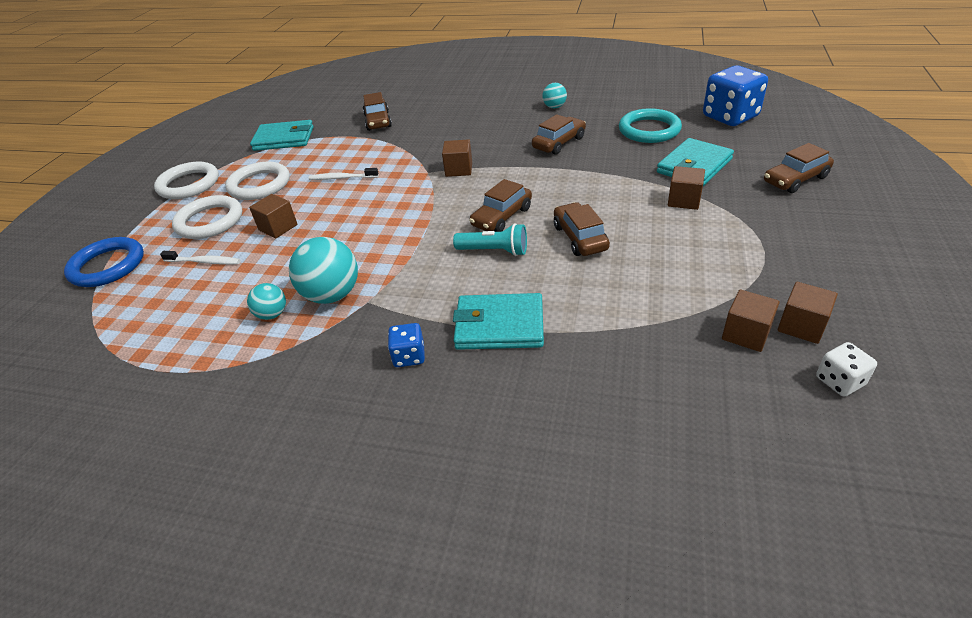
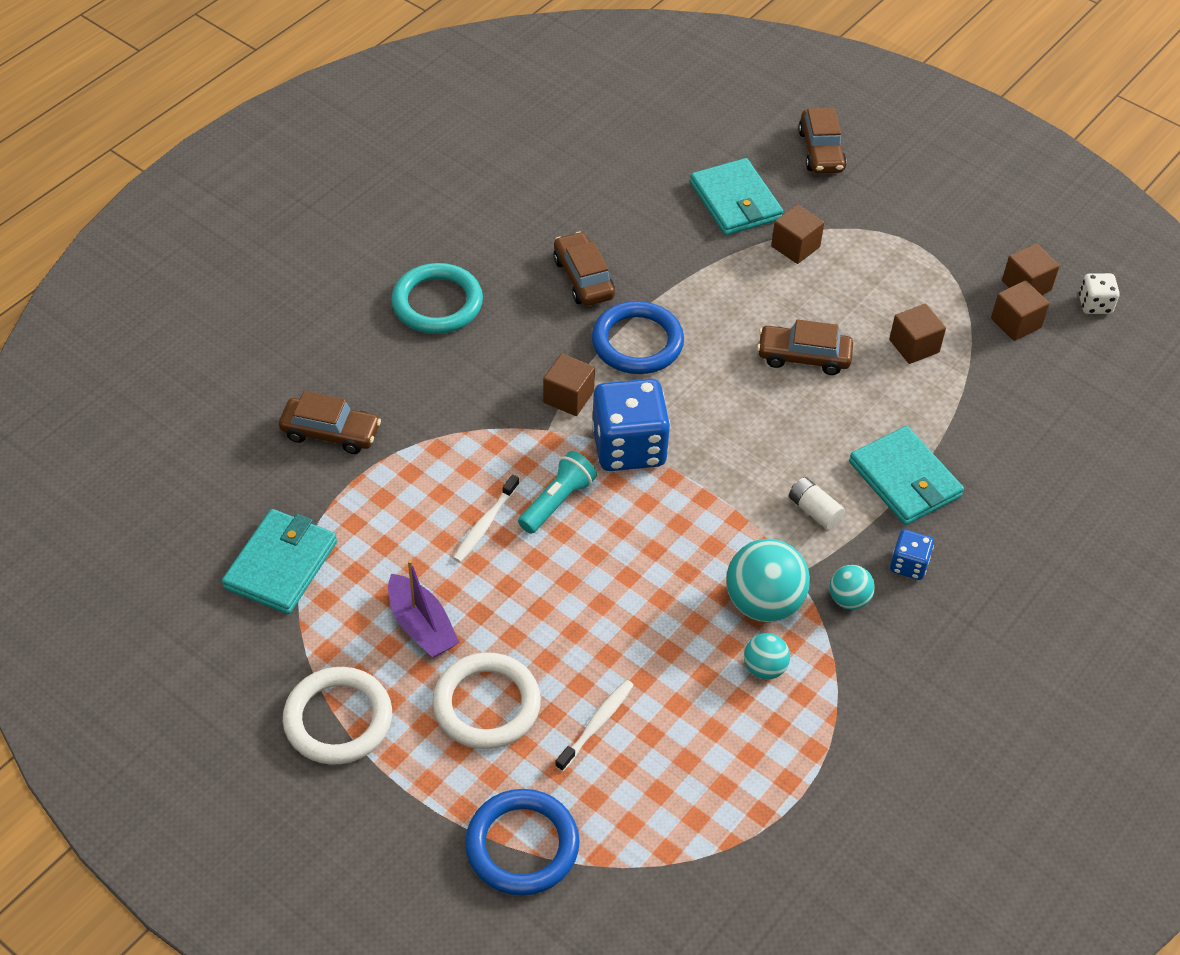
camera: 70 degrees left, 10 degrees up
white ring [225,162,290,200] -> purple boat [388,560,460,658]
brown cube [249,194,297,238] -> brown cube moved to [889,304,946,364]
turquoise flashlight [453,223,527,256] -> turquoise flashlight moved to [518,451,597,534]
turquoise wallet [453,293,544,350] -> turquoise wallet turned 60 degrees counterclockwise [849,426,964,525]
brown car [469,179,532,232] -> none
turquoise ball [542,83,567,108] -> turquoise ball moved to [830,565,875,610]
turquoise ring [619,108,682,143] -> turquoise ring moved to [391,263,483,334]
blue dice [703,66,768,126] -> blue dice moved to [592,379,670,471]
none -> blue ring [592,301,684,374]
none -> white battery [789,477,845,530]

